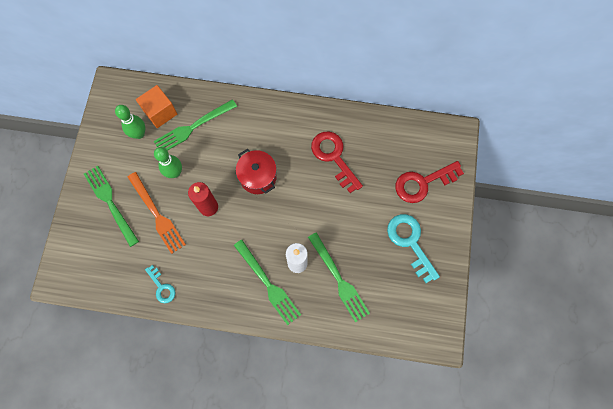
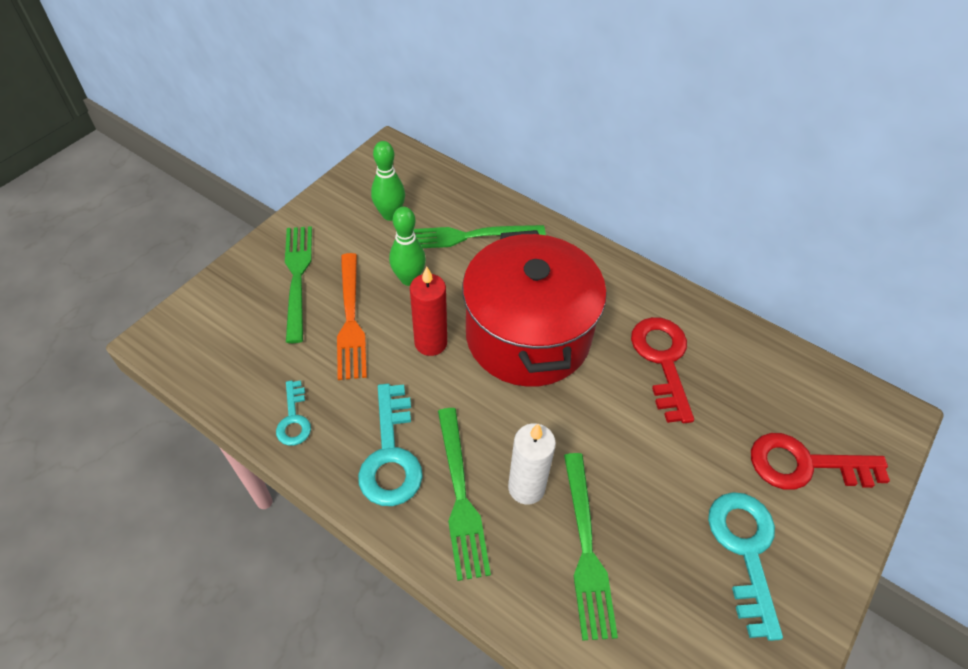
camera: 25 degrees right, 20 degrees down
orange cube [136,85,177,128] -> none
red pot [236,149,277,194] -> red pot [462,230,607,387], size x1.98
none -> turquoise key [358,384,423,506]

